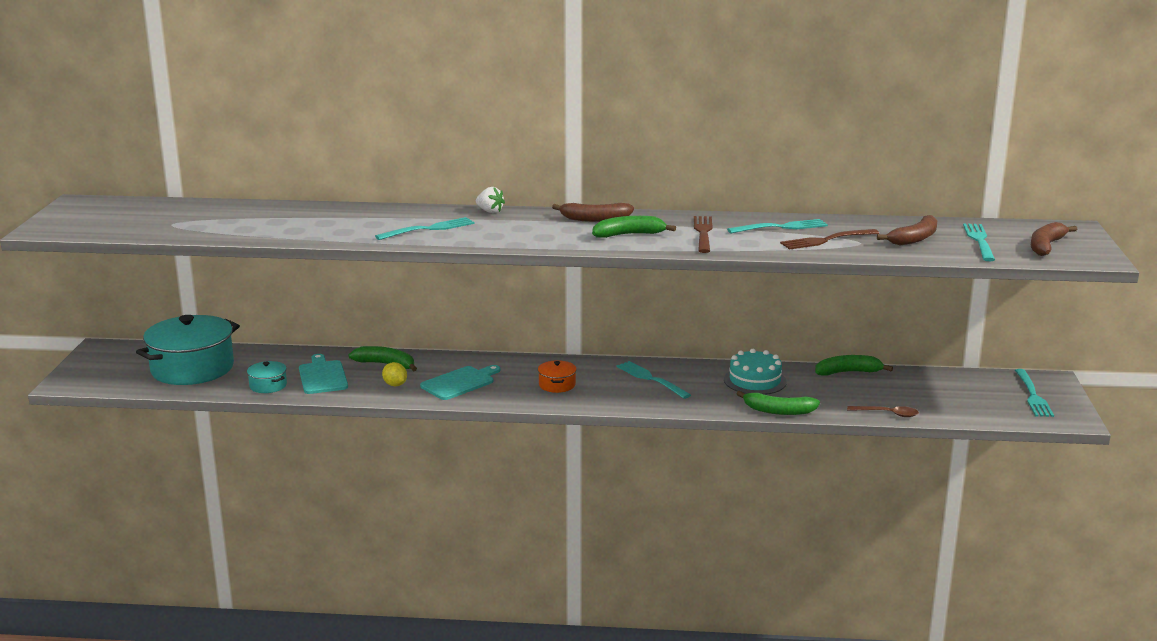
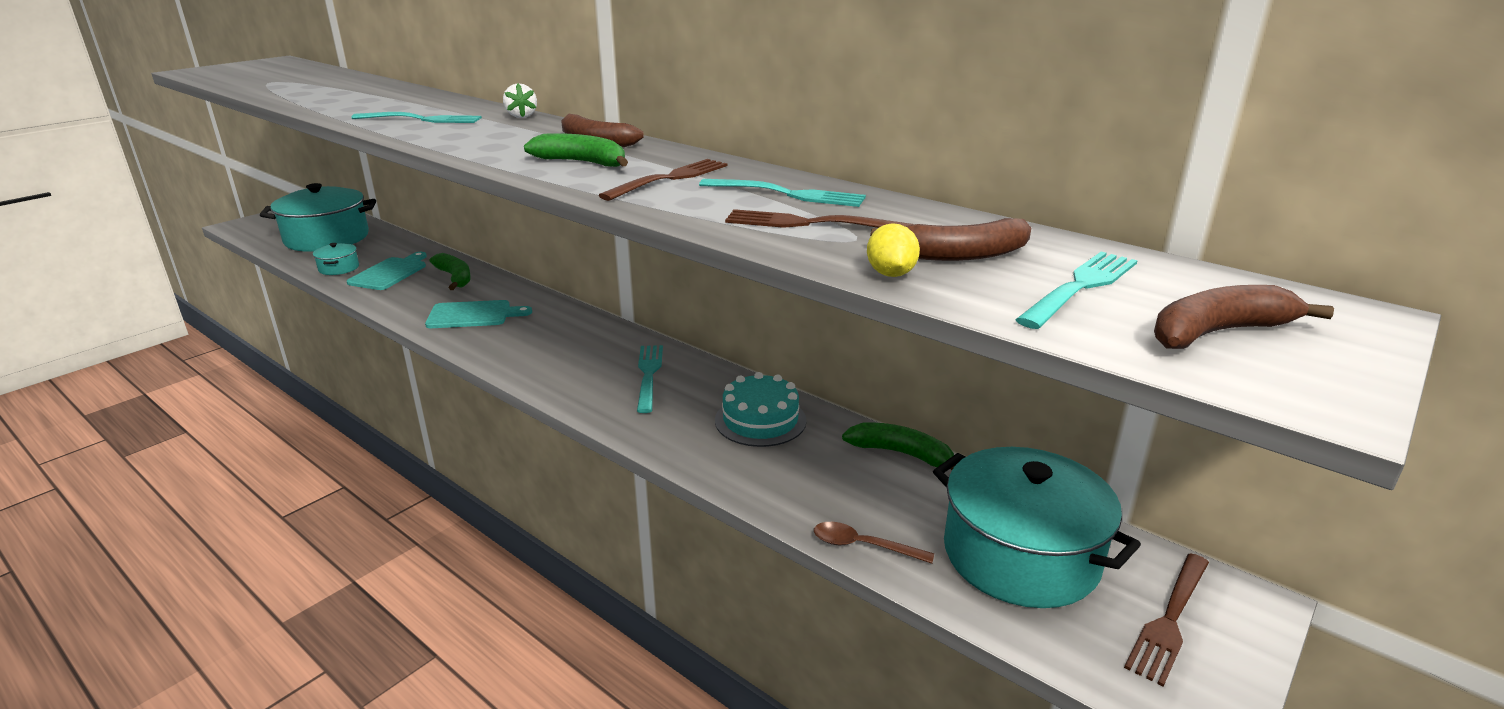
camera: 35 degrees right, 5 degrees up
yellow lemon [382,362,407,386] -> yellow lemon moved to [867,223,920,277]
orange pot [538,360,577,393] -> none
green banana [737,391,820,415] -> none
brown spoon [847,406,919,417] -> brown spoon turned 150 degrees clockwise [814,522,934,564]
turquoise fork [1015,369,1054,417] -> brown fork [1124,553,1209,687]
none -> turquoise pot [933,447,1141,608]

